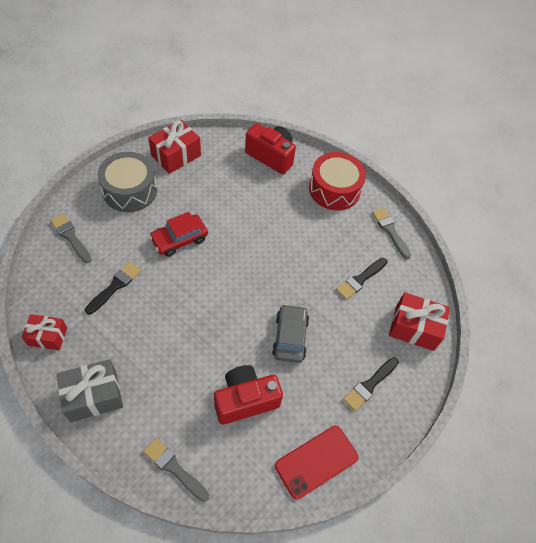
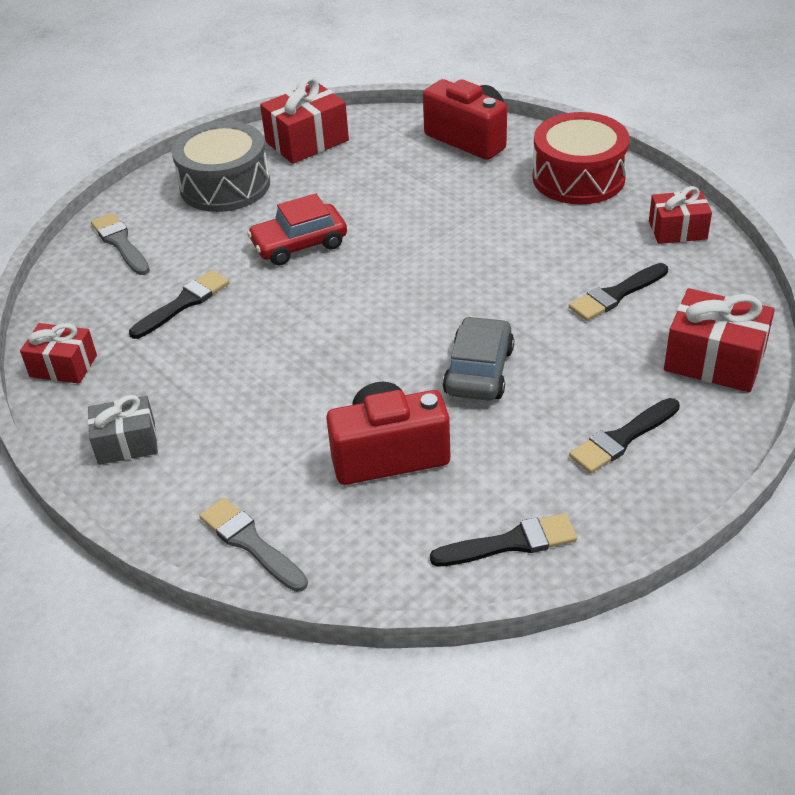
camera: 15 degrees right, 15 degrees down
grey gift [57,359,123,422] -> grey gift [88,395,158,465], size x0.66
red phone [275,426,358,500] -> black brush [430,513,577,566]
grey brush [372,208,411,259] -> red gift [649,186,712,244]

